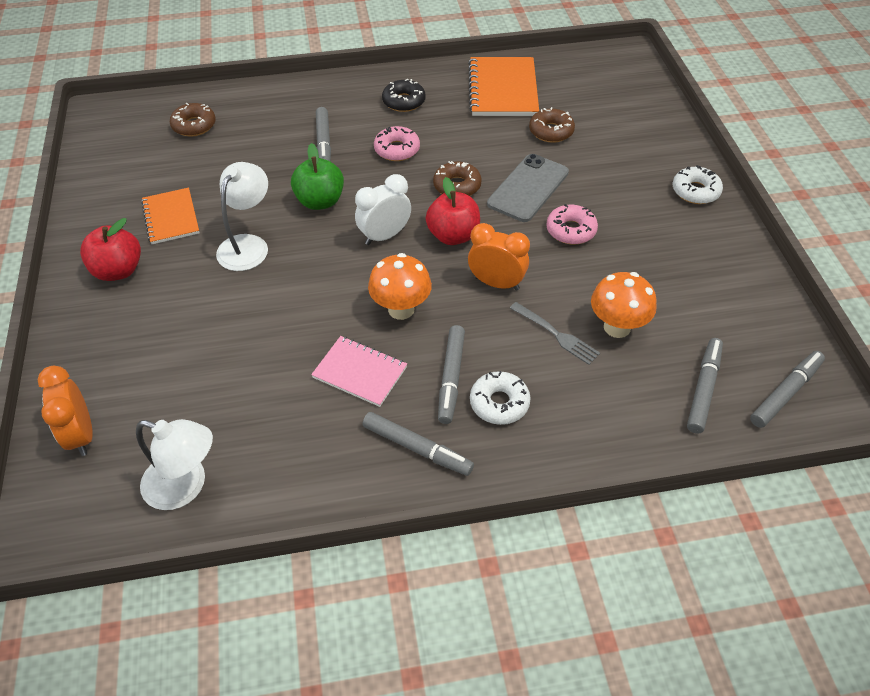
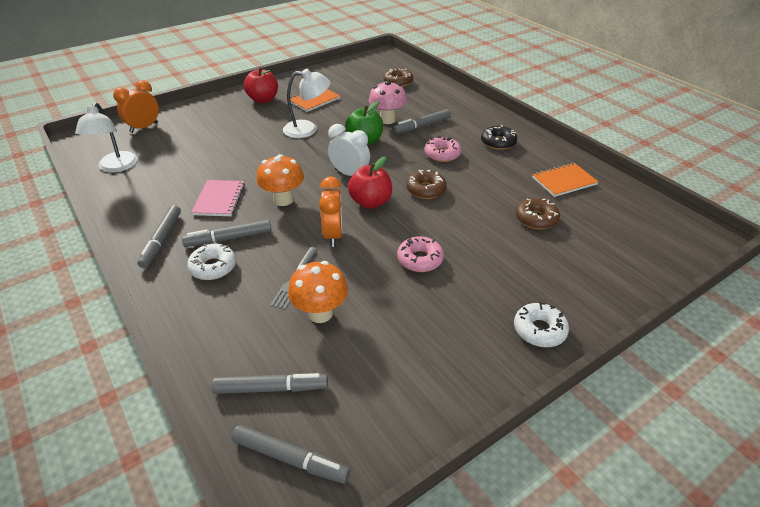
camera: 65 degrees right, 10 degrees down
orange notebook [468,57,539,116] -> orange notebook [532,163,599,197], size x0.63
grey phone [487,154,569,222] -> none
none -> pink mushroom [369,81,407,124]

